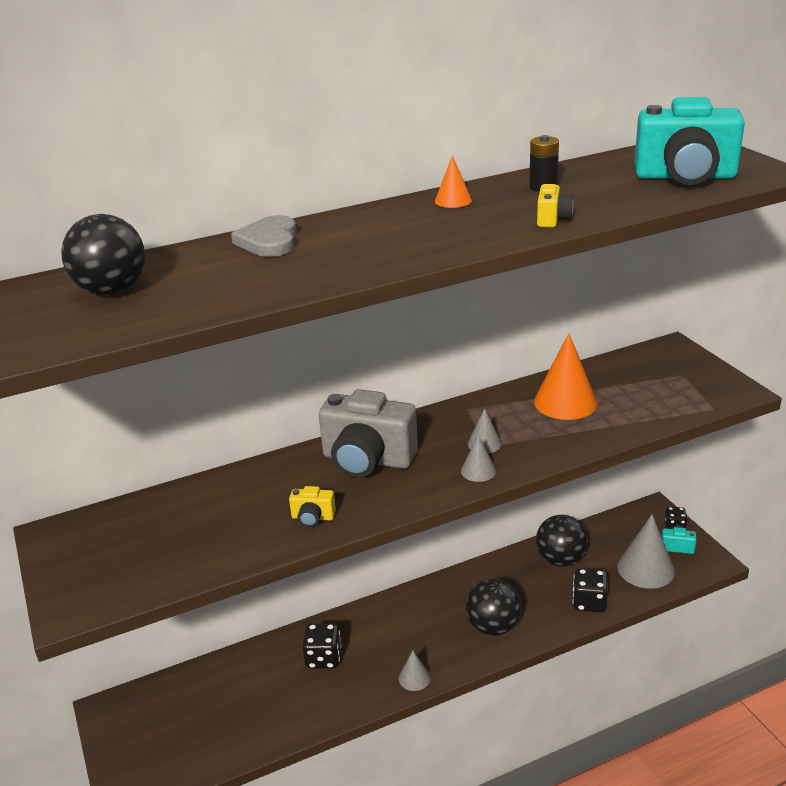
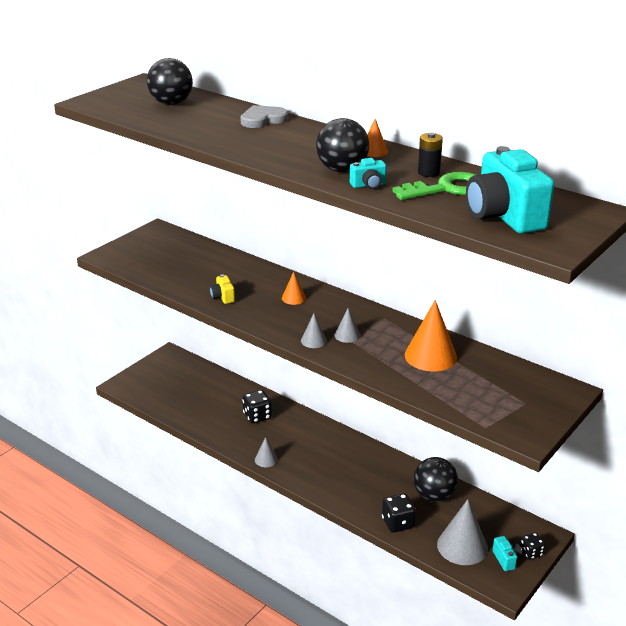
camera: 60 degrees right, 0 degrees up
grey camera [319,389,418,478] -> orange cone [282,272,306,305]
black ball [466,579,522,636] -> black ball moved to [316,118,369,172]
yellow camera [537,184,574,227] -> turquoise camera [350,158,386,189]
none -> green key [393,172,476,200]

